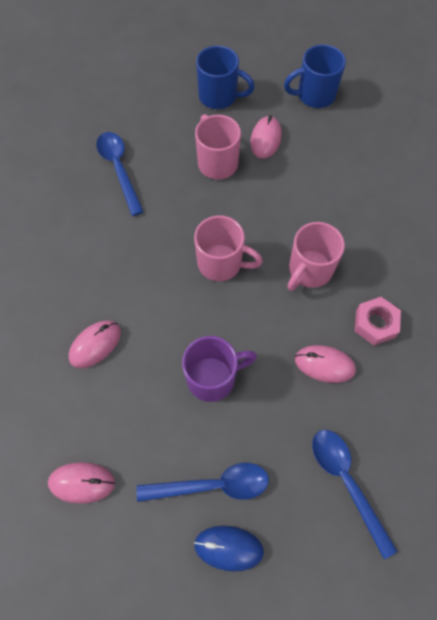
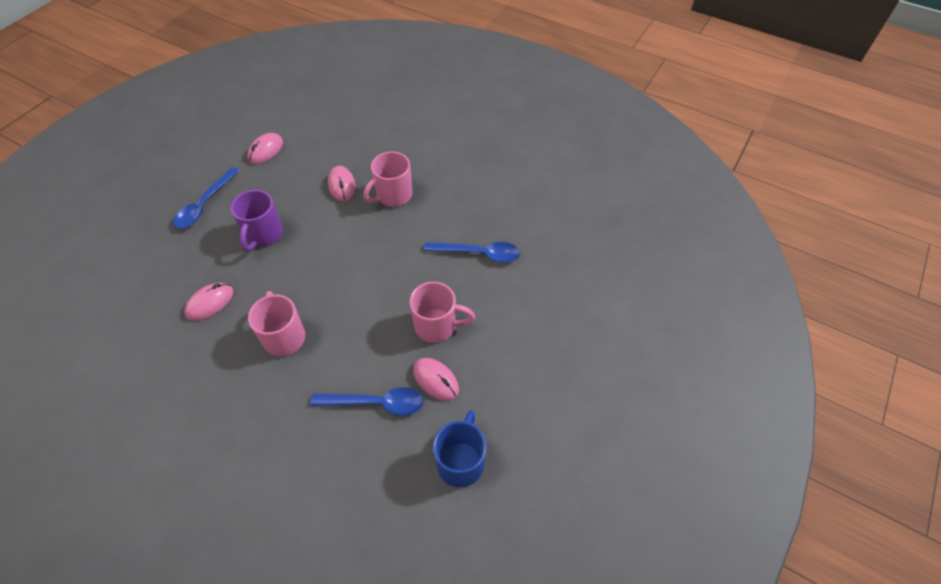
camera: 120 degrees right, 10 degrees down
pink mug [194,215,263,281] -> pink mug moved to [363,151,413,207]
blue mouse [194,526,264,572] -> none
blue mug [196,46,255,109] -> none
blue spoon [312,430,397,559] -> blue spoon moved to [311,387,424,415]
pink nut [354,297,401,345] -> none

